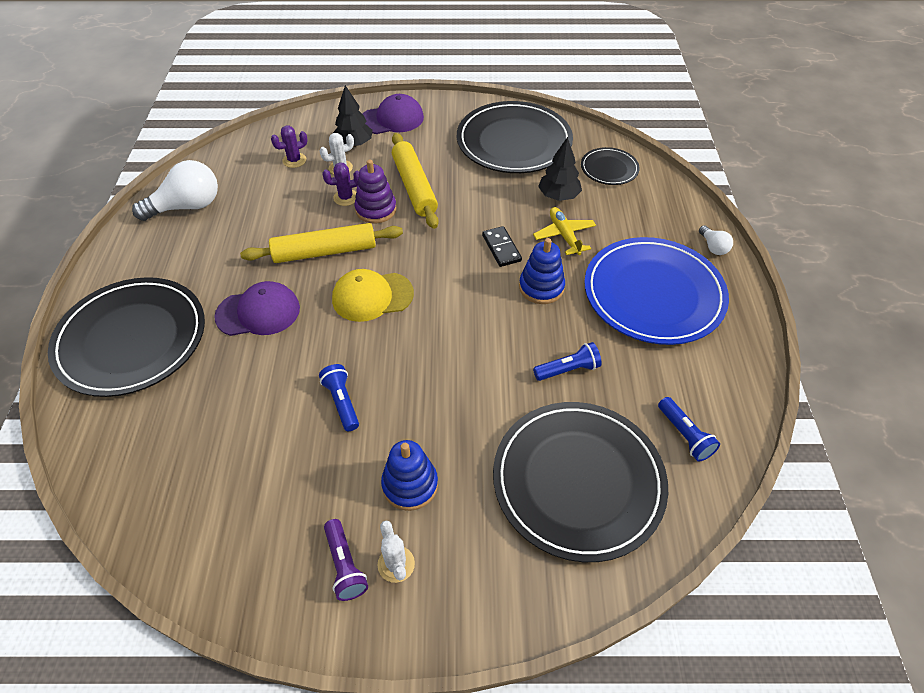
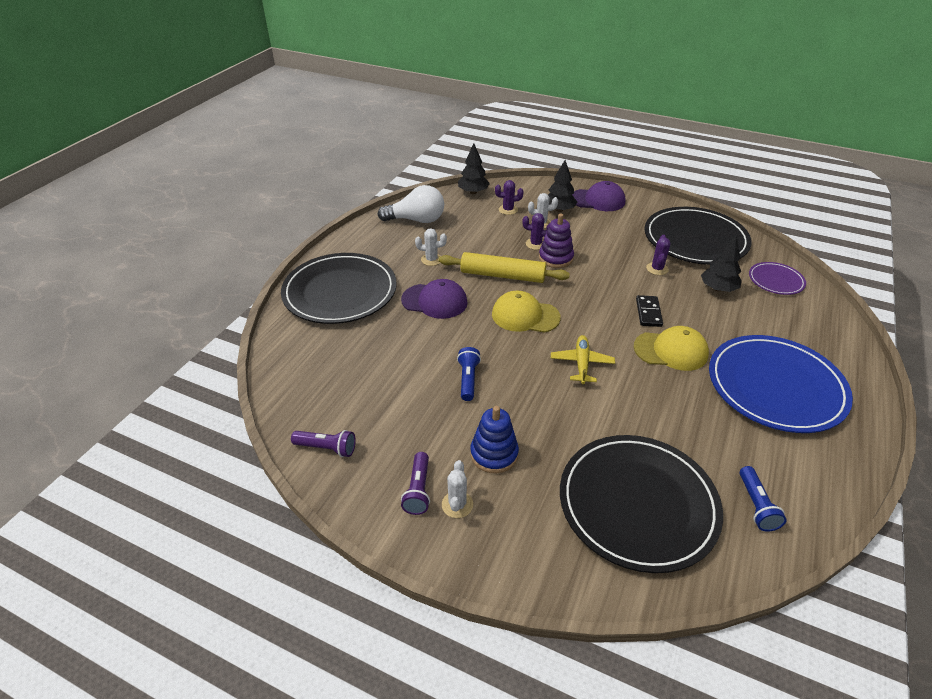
camera: 25 degrees right, 10 degrees down
yellow rolling pin [392,133,439,229] -> none
blue stacking toy [519,238,565,304] -> yellow cap [634,326,709,371]
yellow plane [533,207,596,255] -> yellow plane moved to [551,335,615,384]
blue flashlight [533,342,602,381] -> none
black plate [581,147,640,185] -> purple plate [749,262,806,295]
white light bulb [699,225,733,255] -> none
none -> purple flashlight [291,430,356,457]
none -> white cactus [415,228,447,266]
none -> black tree [458,144,490,194]
none -> purple cactus [646,235,671,275]

